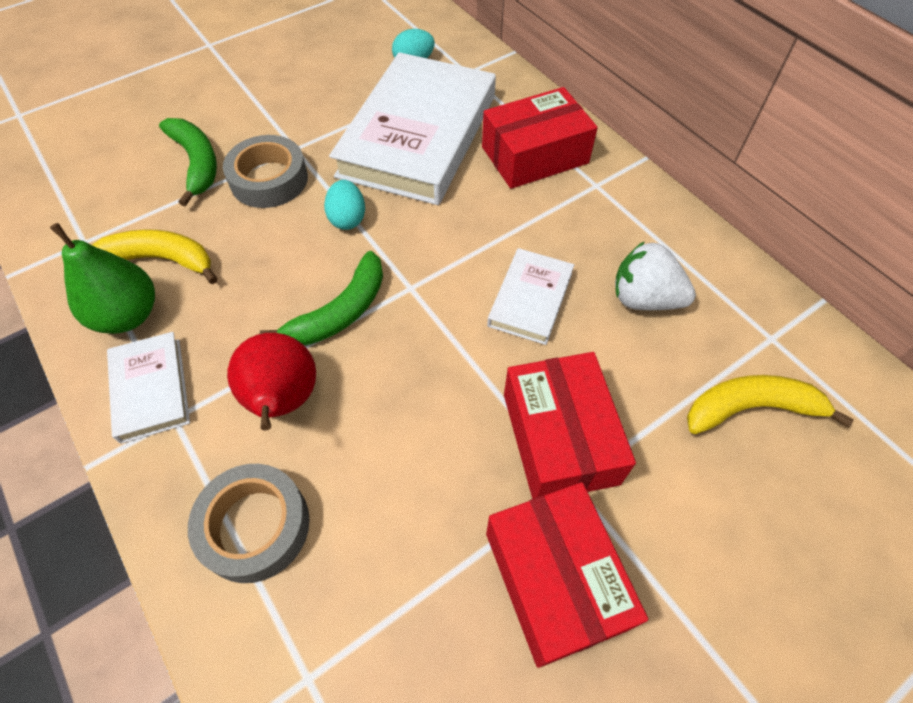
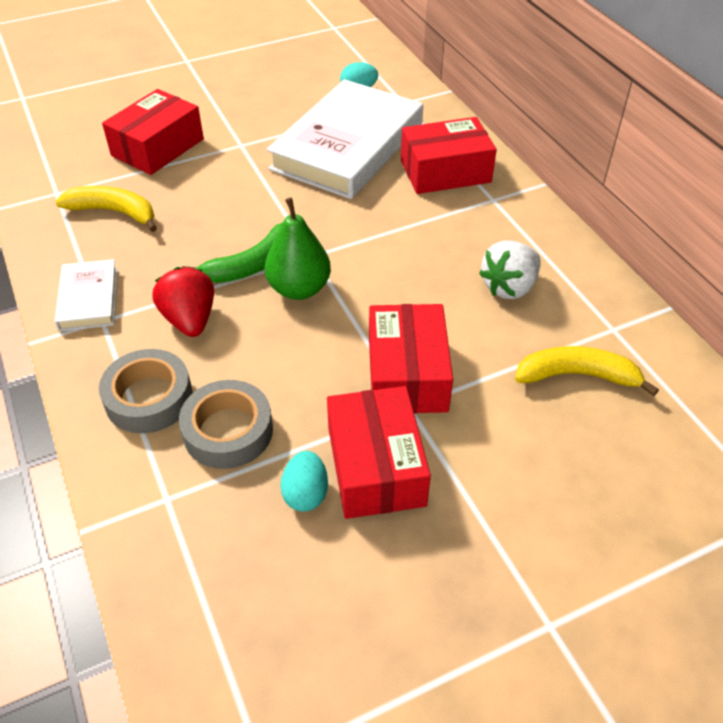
camera: 10 degrees right, 10 degrees down
green pear [50,223,155,334] -> green pear moved to [265,197,331,300]
green banana [159,118,217,207] -> red box [102,89,204,175]
grey tape [223,135,308,208] -> grey tape moved to [179,380,273,469]
red pear [227,333,316,431] -> red strawberry [152,267,214,337]
turquoise egg [324,180,365,230] -> turquoise egg moved to [281,451,328,512]
white book [487,248,574,345] -> none
white strawberry [615,241,696,310] -> white strawberry turned 75 degrees counterclockwise [479,240,541,299]

